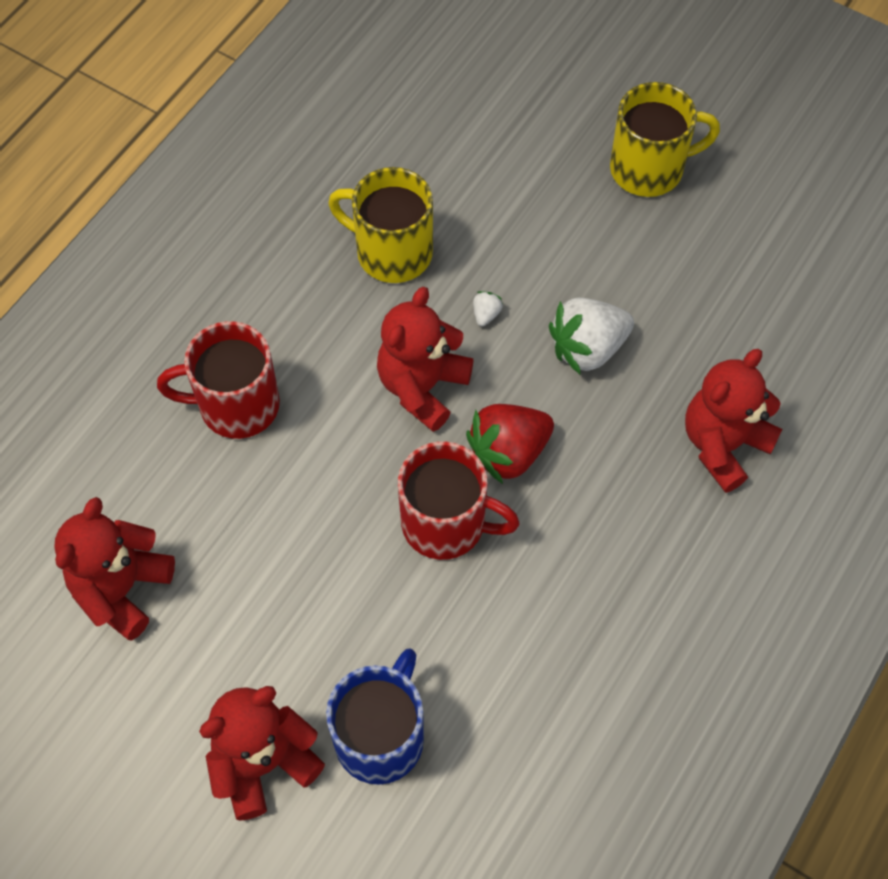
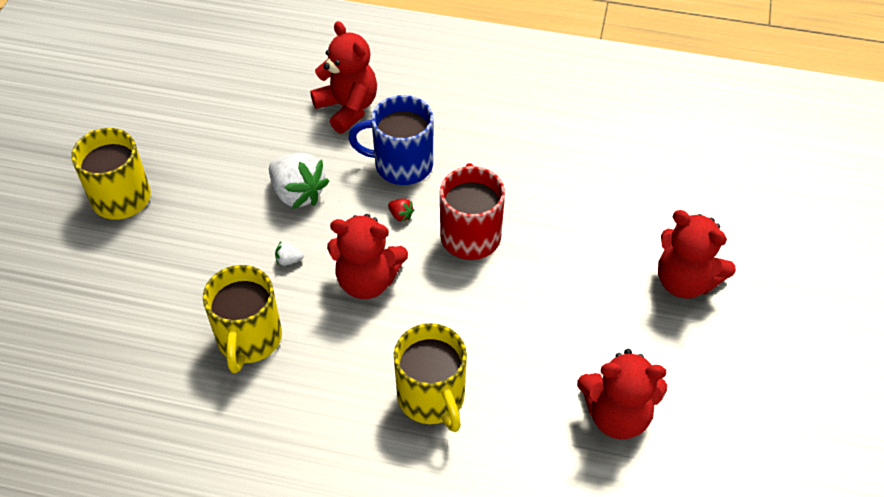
camera: 110 degrees left, 10 degrees down
red mug [157,321,280,439] -> yellow mug [394,323,467,432]
blue mug [326,648,424,785] -> blue mug moved to [348,95,433,185]
red strawberry [466,404,554,484] -> red strawberry [388,199,415,222], size x0.42
red teddy bear [685,349,783,493] -> red teddy bear turned 150 degrees counterclockwise [310,21,377,134]

